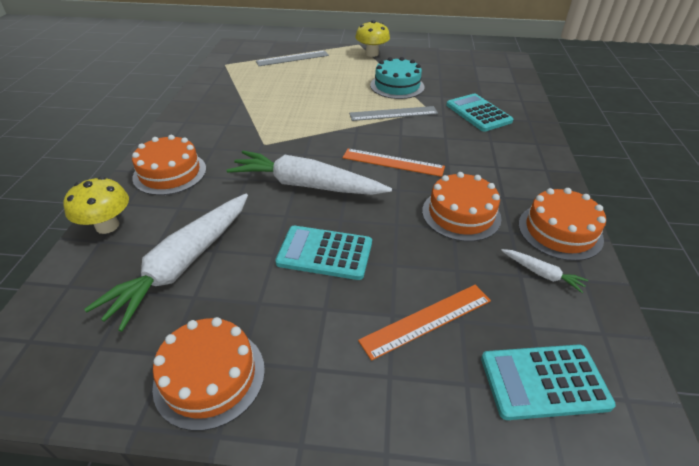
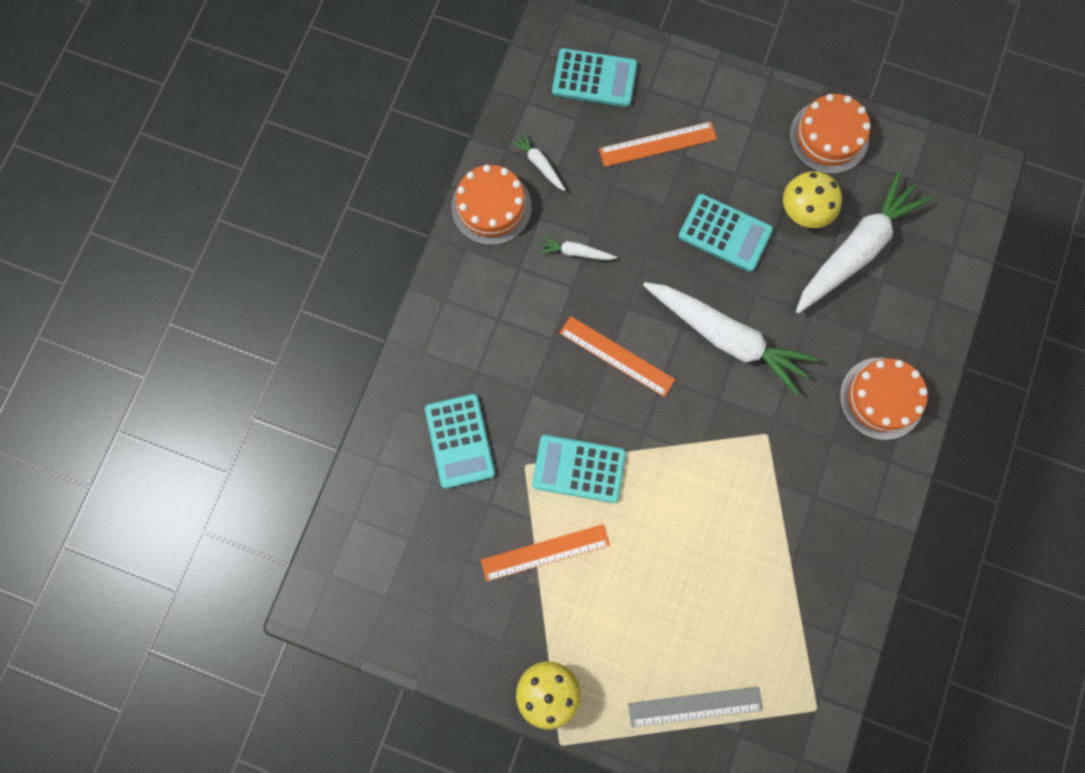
camera: 165 degrees left, 35 degrees up
yellow mushroom [63,177,129,234] -> yellow mushroom moved to [783,171,842,228]
grey ruler [349,106,438,121] -> turquoise calculator [532,435,626,503]
turquoise cake [370,57,424,99] -> orange ruler [481,524,610,581]
orange cake [422,172,502,242] -> white carrot [539,236,617,260]

